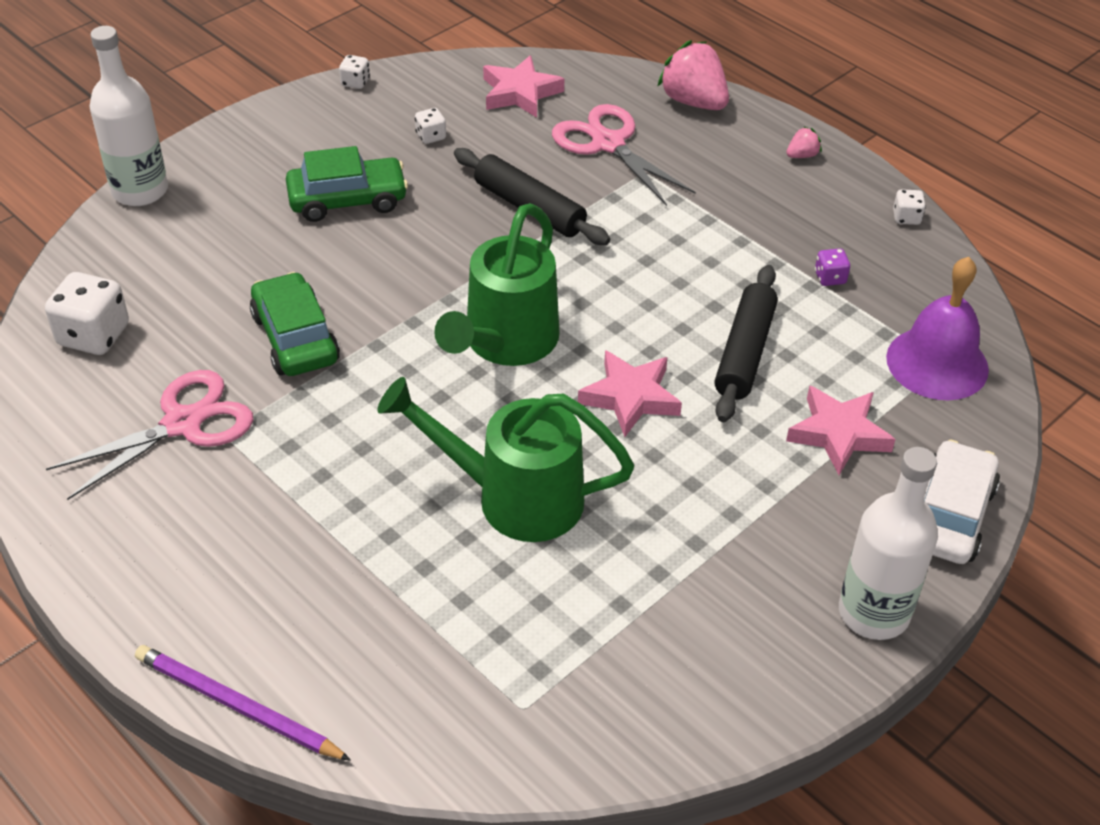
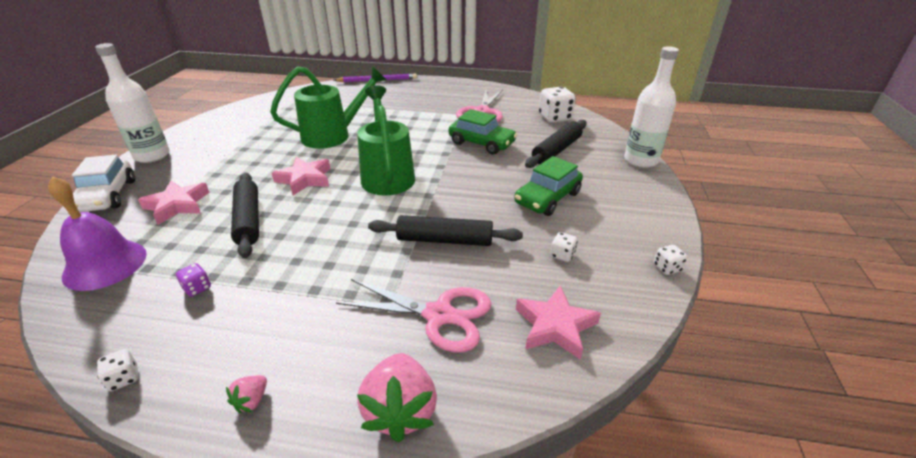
camera: 145 degrees right, 10 degrees down
pink strawberry [657,40,729,110] -> pink strawberry turned 75 degrees clockwise [357,353,437,442]
none -> black rolling pin [525,120,587,168]

